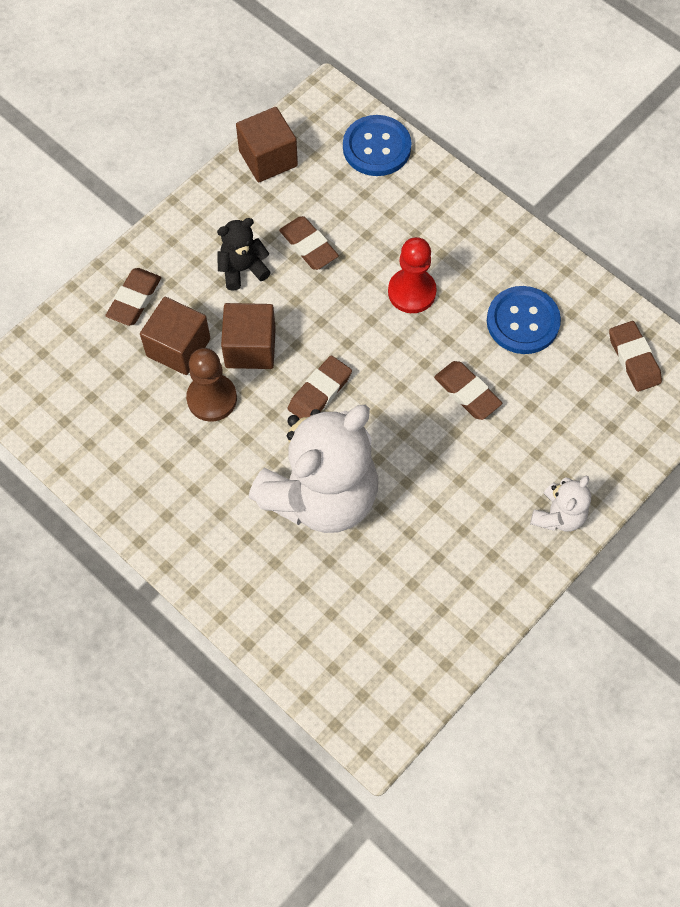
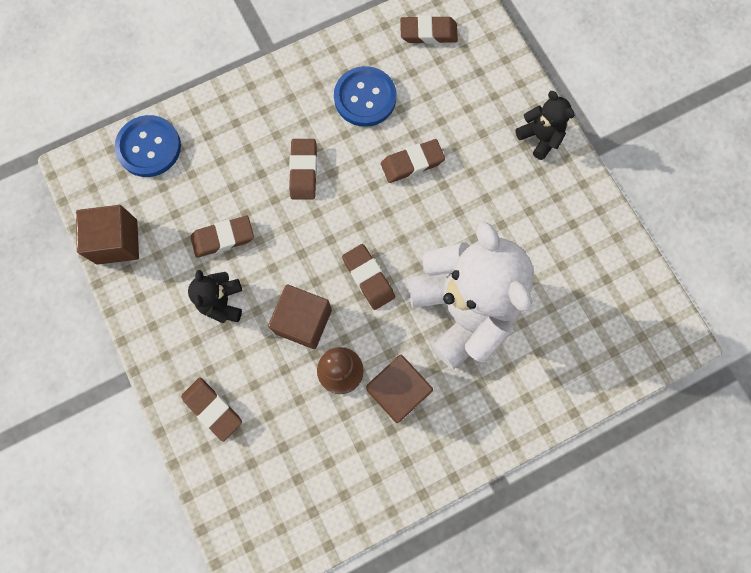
camera: 70 degrees left, 10 degrees up
brown cube [140,297,211,375] -> brown cube moved to [366,355,433,423]
red pawn [388,237,437,313] -> brown eraser [289,139,317,200]
white teddy bear [530,475,591,532] -> black teddy bear [515,91,574,160]

